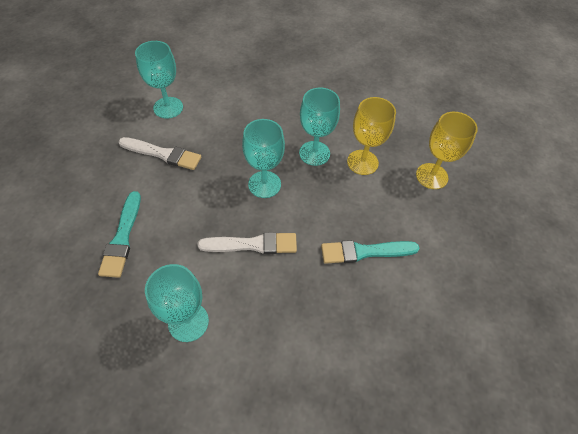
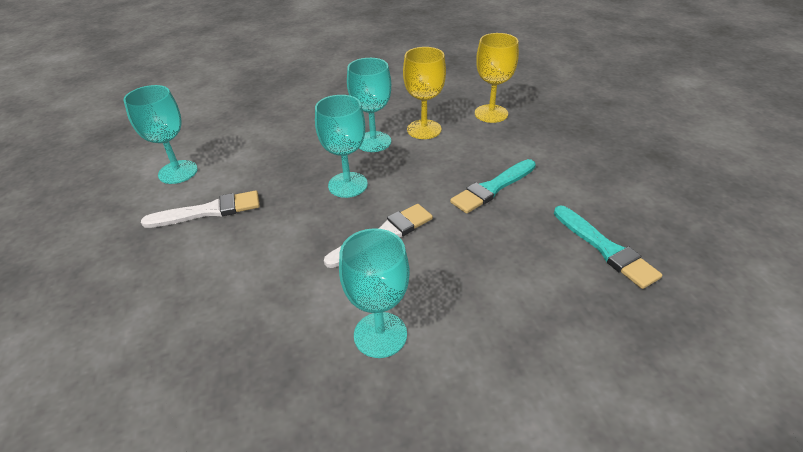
camera: 30 degrees left, 15 degrees down
turquoise brush [98,191,141,278] -> turquoise brush moved to [554,206,662,289]

